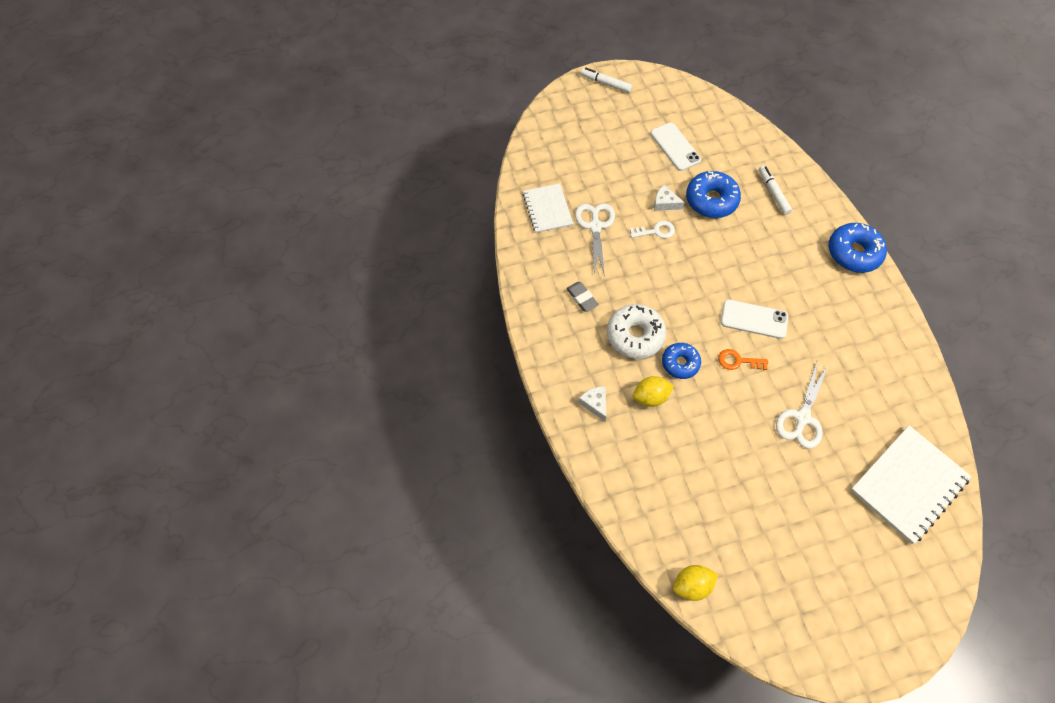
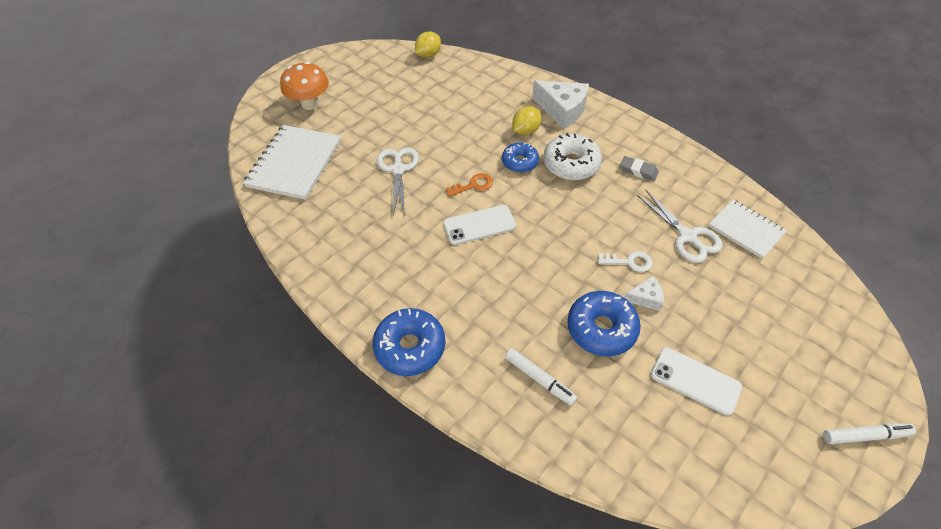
camera: 150 degrees right, 10 degrees down
white cheese [578,386,606,421] -> white cheese [532,80,589,129], size x1.91
white key [630,221,675,238] -> white key turned 135 degrees counterclockwise [598,251,652,272]
none -> orange mushroom [280,62,329,110]

